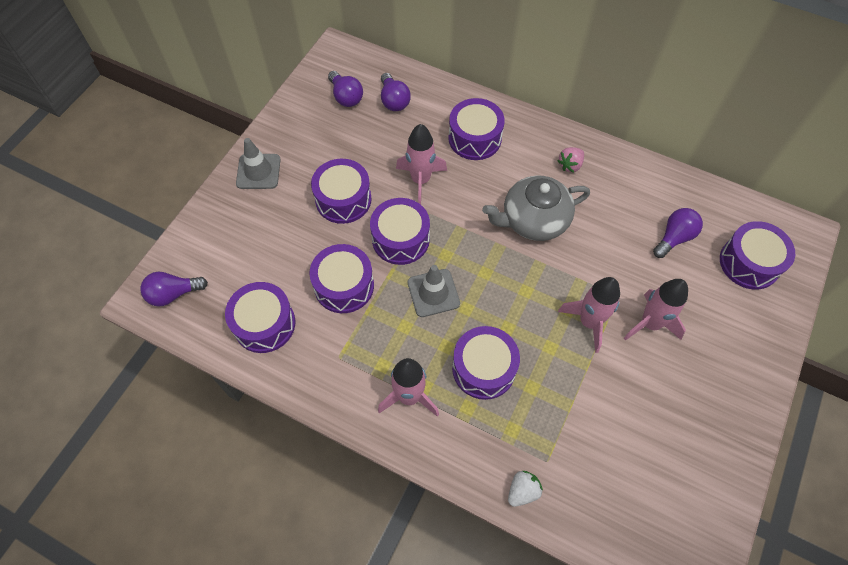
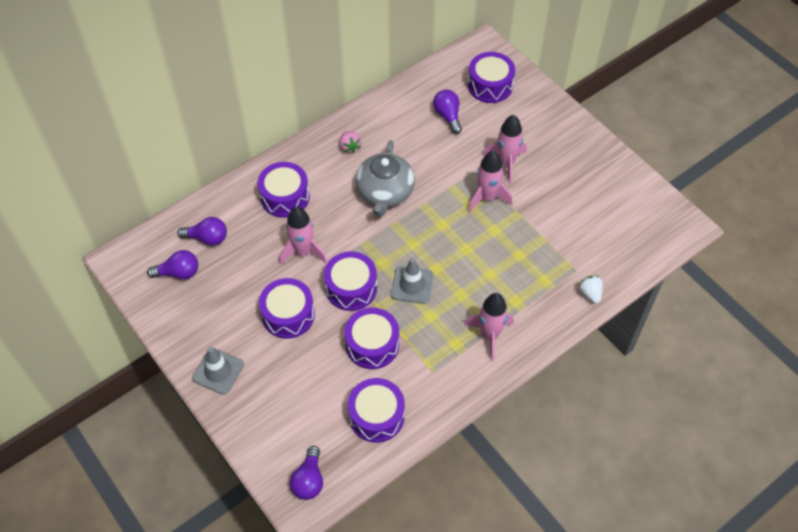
camera: 65 degrees left, 5 degrees down
purple drum [452,326,520,400] -> none

